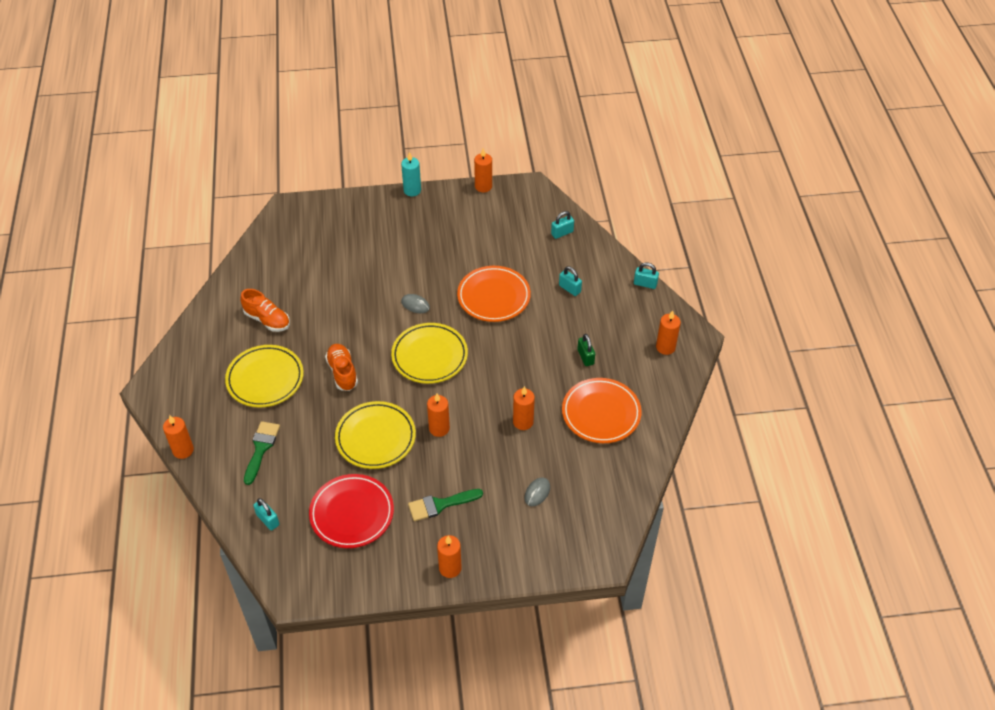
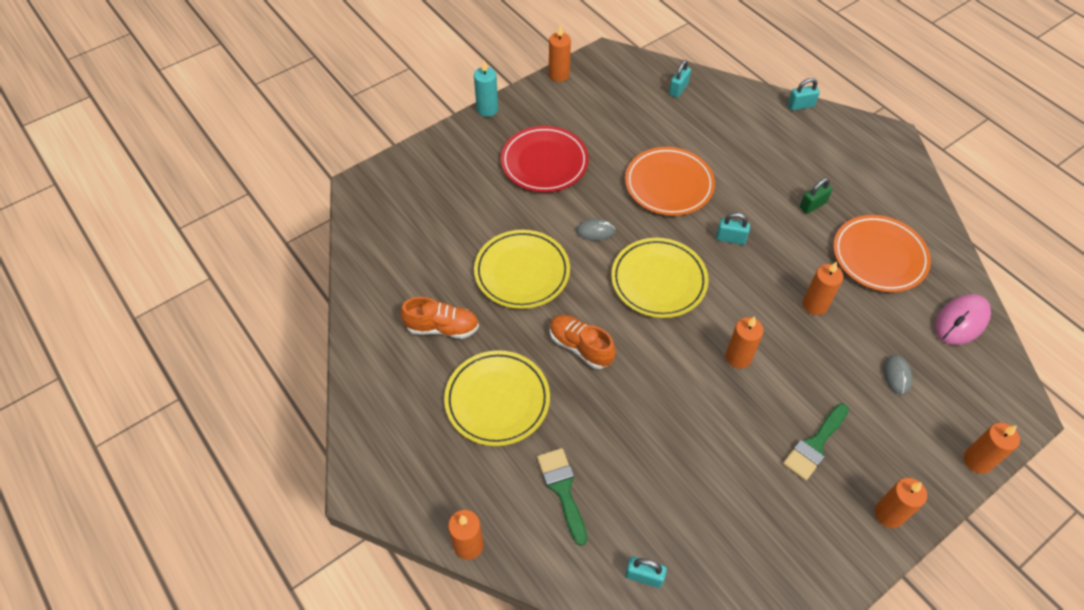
camera: 30 degrees left, 5 degrees up
red plate [309,474,394,548] -> red plate moved to [501,126,589,192]
yellow plate [335,401,416,469] -> yellow plate moved to [474,230,570,309]
turquoise padlock [559,266,582,296] -> turquoise padlock moved to [716,213,750,245]
green padlock [577,334,595,366] -> green padlock turned 75 degrees counterclockwise [800,178,832,214]
orange candle [656,310,681,355] -> orange candle moved to [964,423,1020,474]
none -> pink mouse [935,294,991,345]

